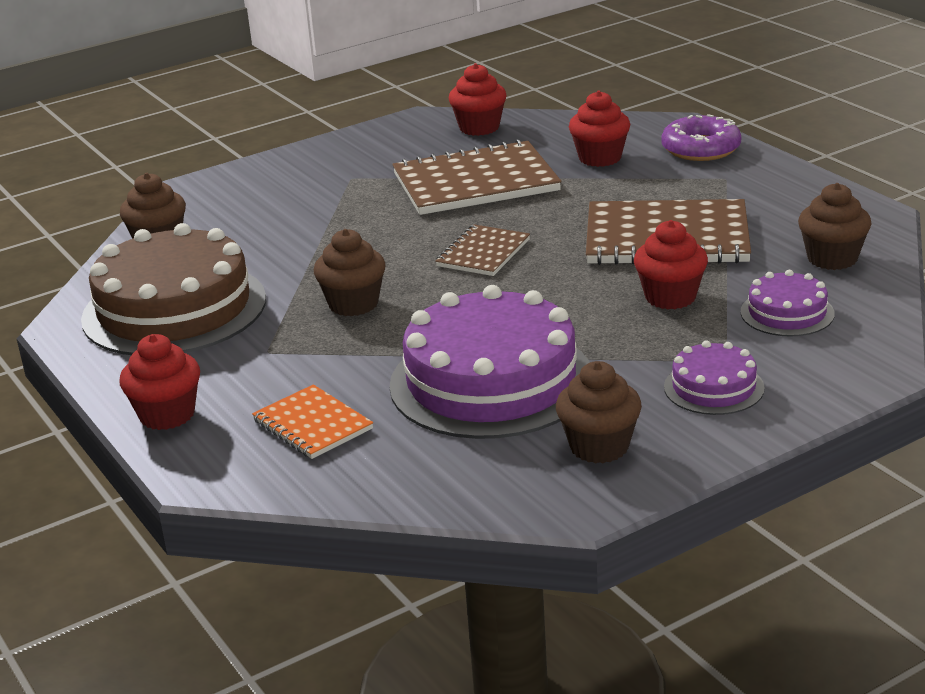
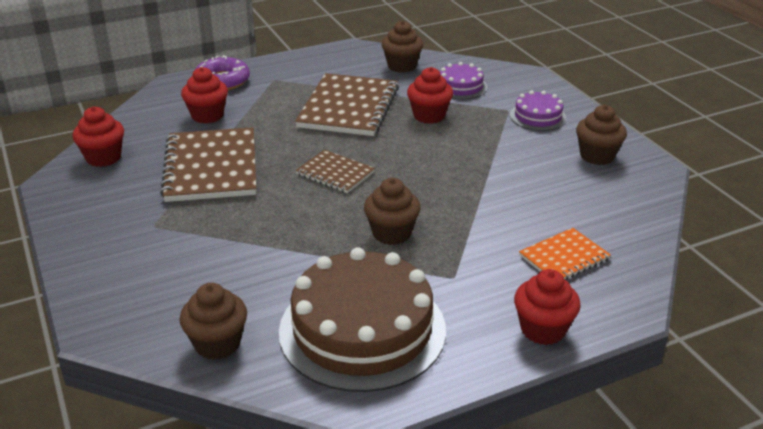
camera: 85 degrees left, 5 degrees up
purple cake [389,285,590,439] -> none

